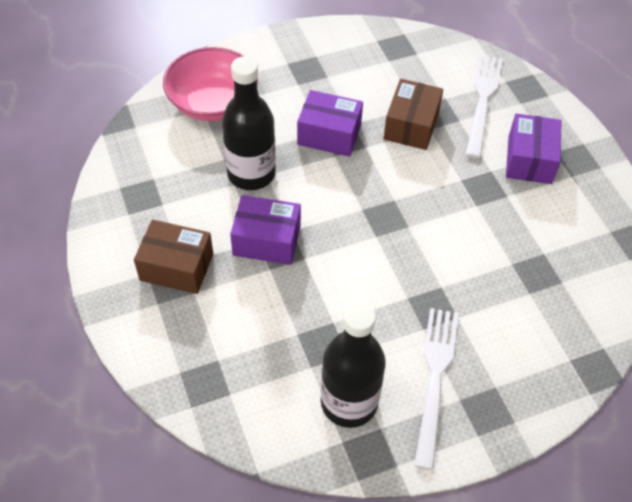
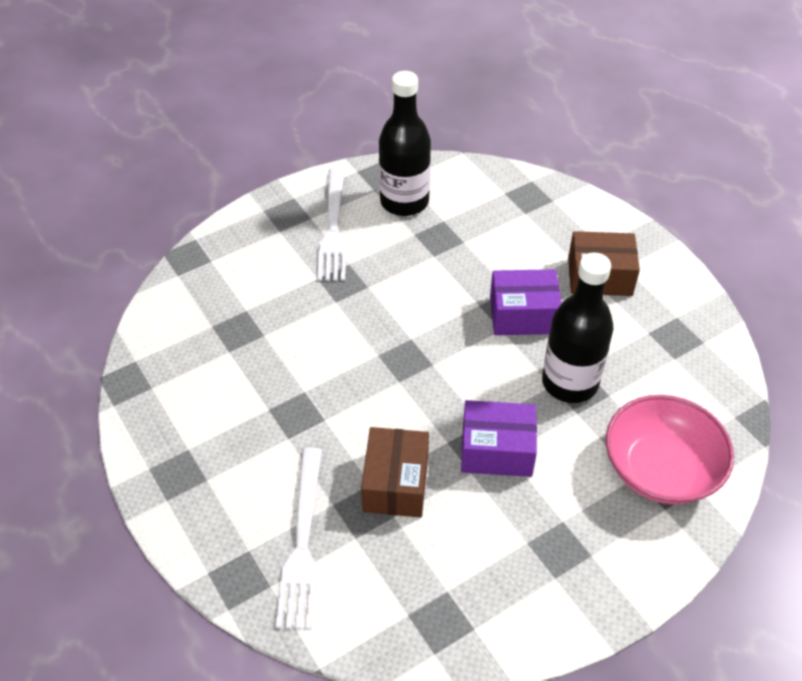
camera: 170 degrees right, 5 degrees down
purple box [506,113,562,184] -> none

